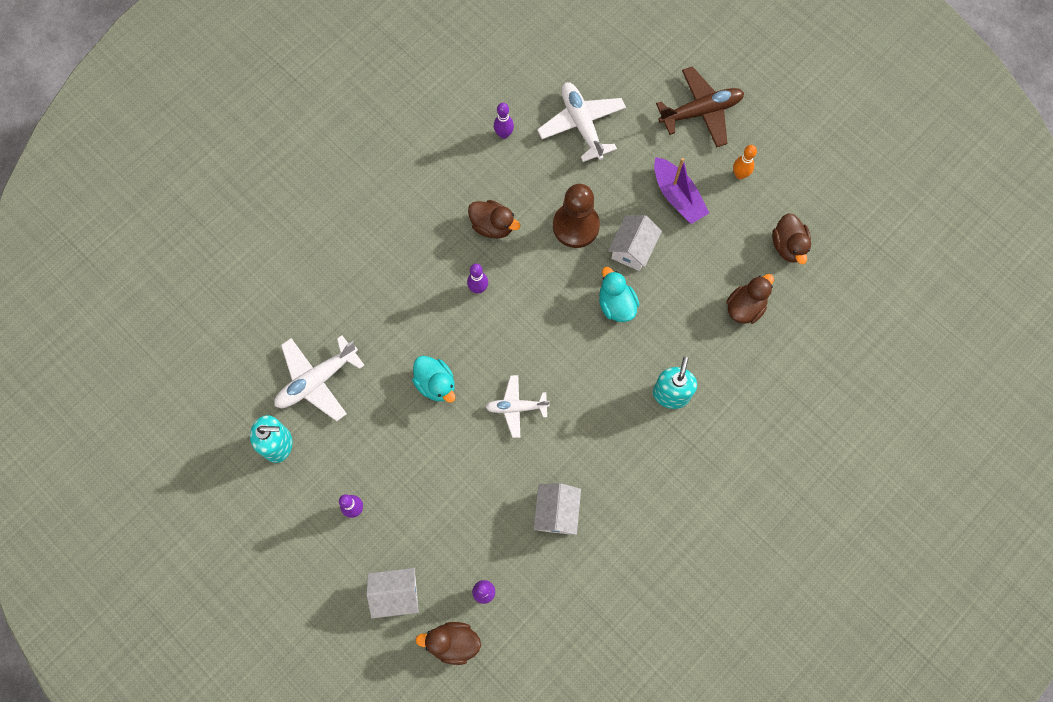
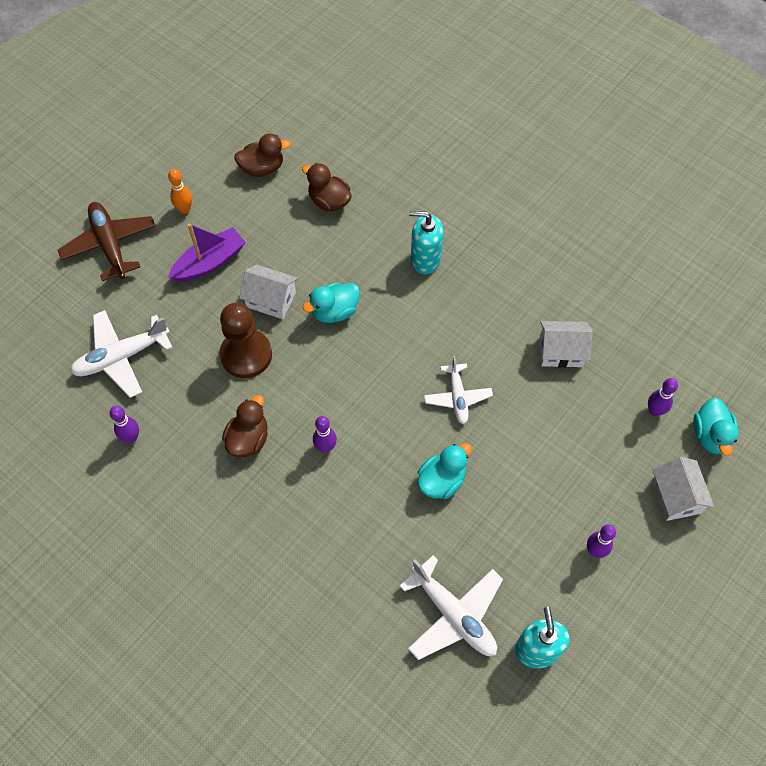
camera: 95 degrees left, 10 degrees down
brown duck [415,622,481,665] -> turquoise duck [693,398,739,456]

